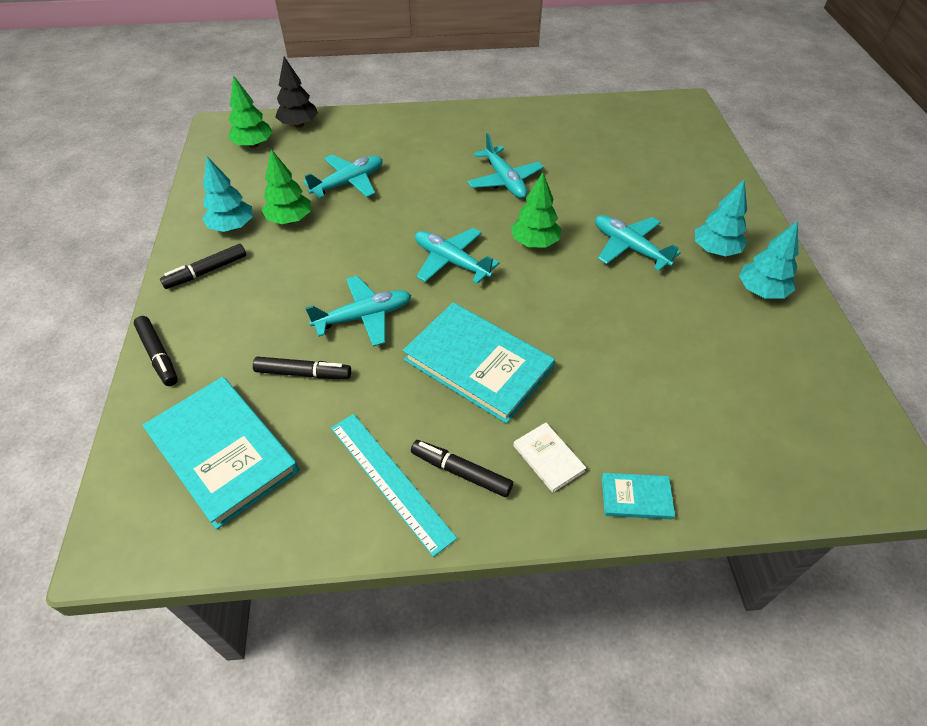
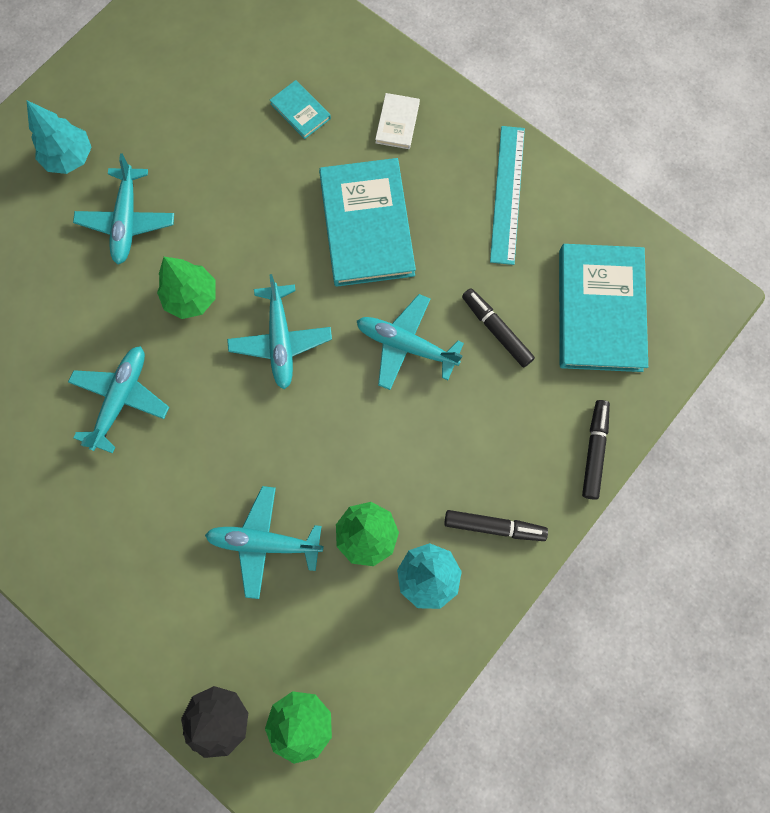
camera: 135 degrees left, 25 degrees up
black marker [411,440,513,497] -> none
turquoise book [602,473,675,519] -> turquoise book moved to [270,80,331,139]
turquoise tree [739,221,799,299] -> none

